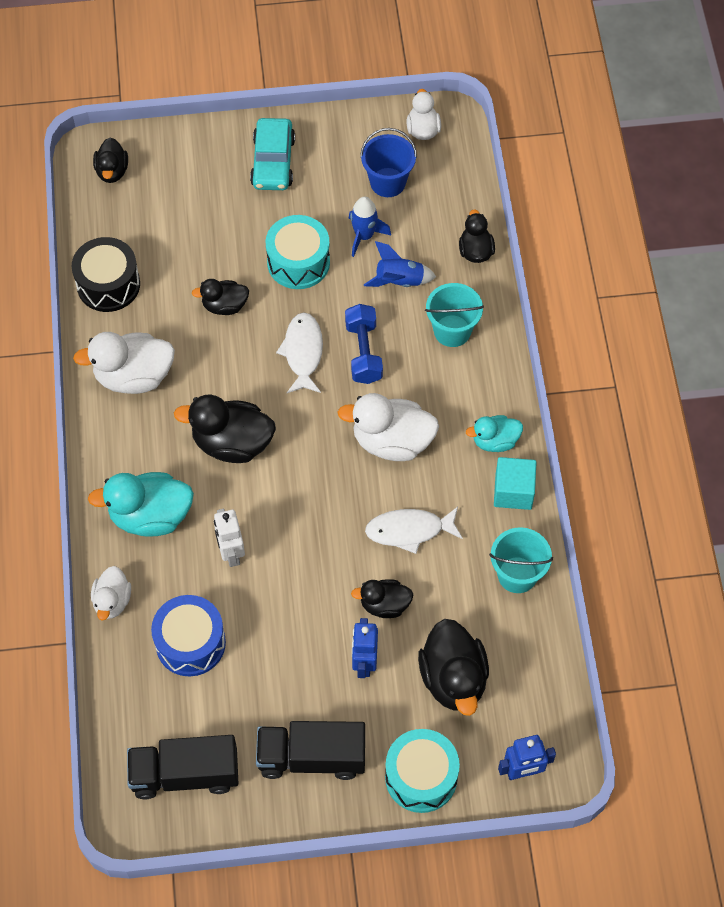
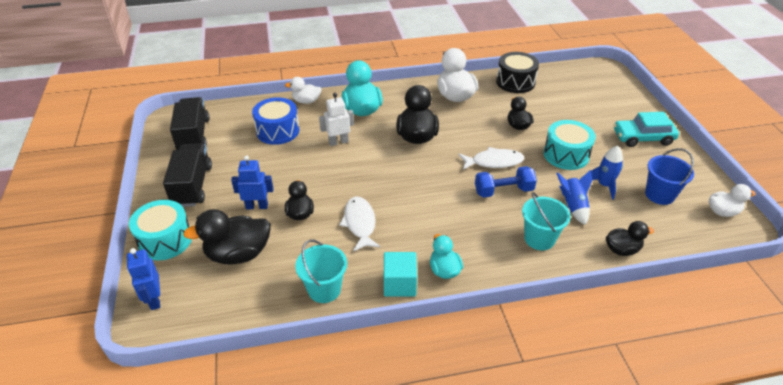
camera: 85 degrees right, 20 degrees down
black duck [93,138,128,183] -> none
white duck [337,393,439,461] -> none

